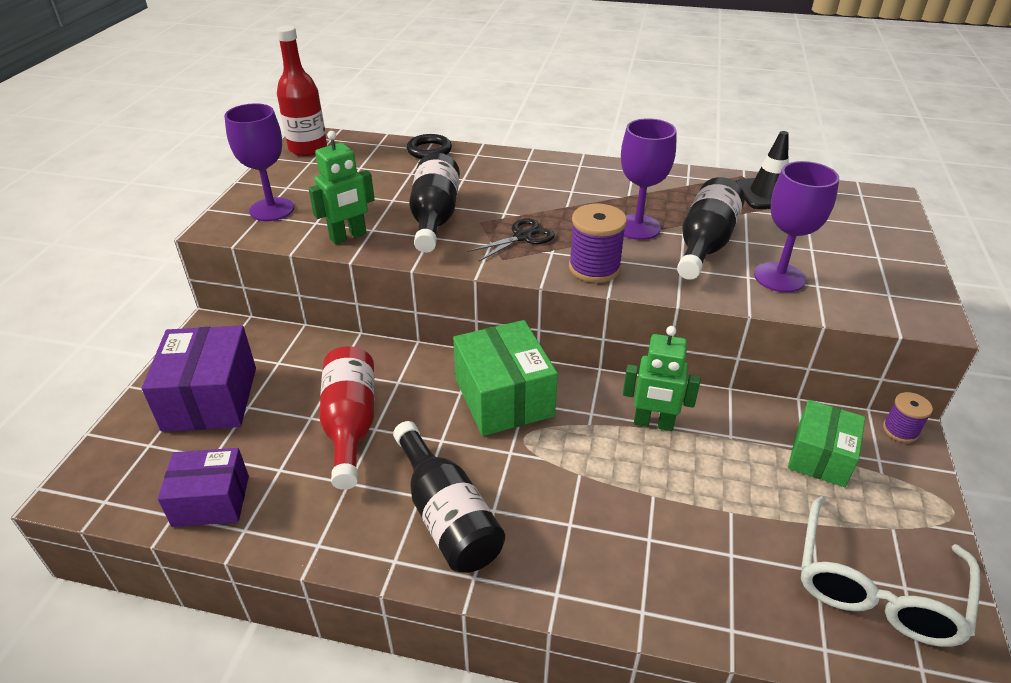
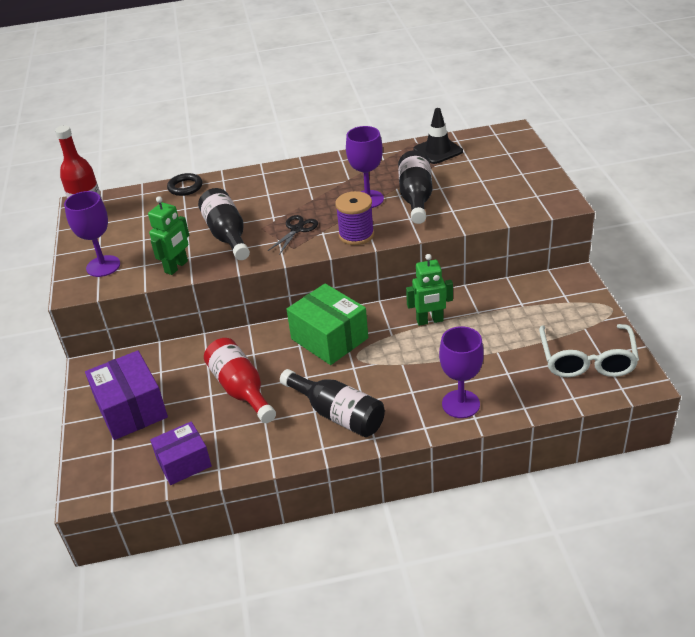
camera: 20 degrees left, 0 degrees up
purple goblet [754,161,839,292] -> purple goblet moved to [439,326,484,418]
green box [788,400,865,487] -> none
purple spool [883,392,933,443] -> none

